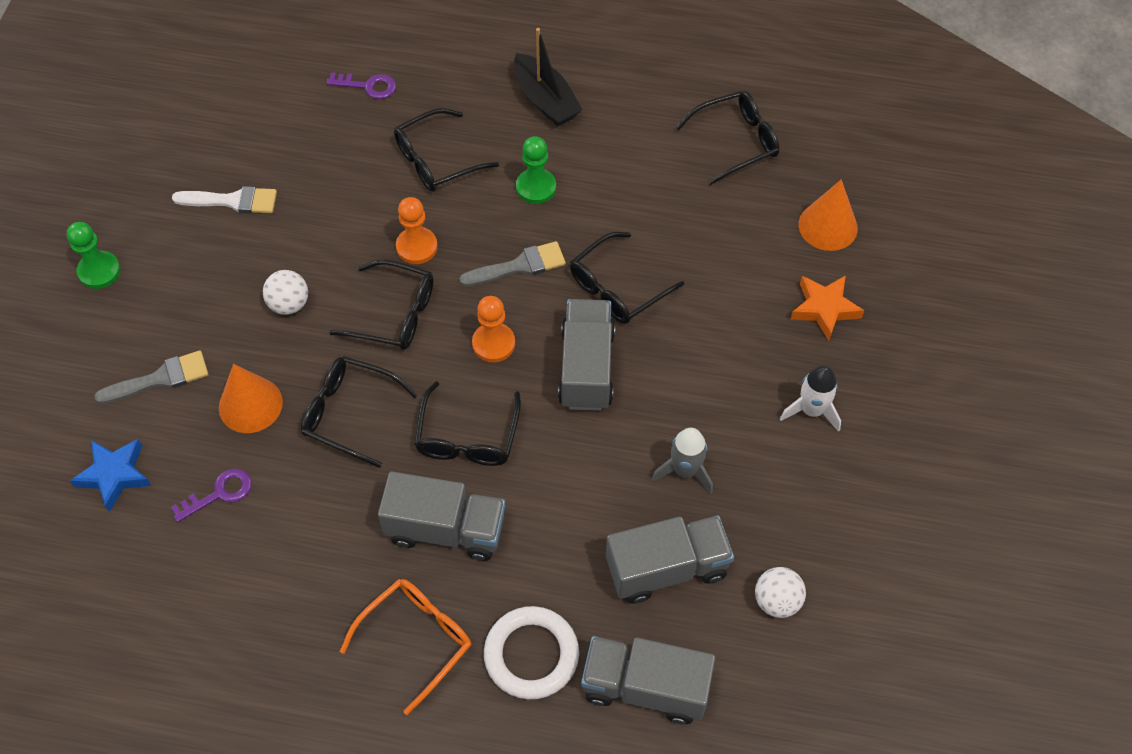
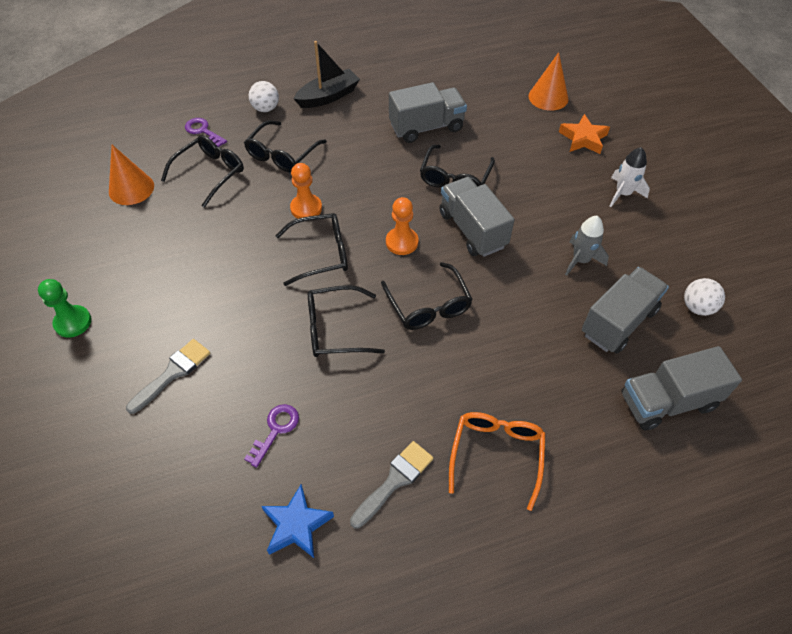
camera: 30 degrees left, 5 degrees down
blue star [70,439,151,512] -> blue star moved to [261,484,334,558]
white brush [172,186,277,214] -> none
orange cone [219,364,283,433] -> orange cone moved to [109,145,154,205]
white ball [263,270,308,315] -> white ball moved to [249,81,279,112]
purple key [327,72,396,99] -> purple key turned 120 degrees counterclockwise [185,118,227,147]
grey truck [378,471,505,561] -> grey truck moved to [389,82,467,143]
grey brush [459,241,566,286] -> grey brush moved to [350,441,433,529]
white ring [484,606,579,699] -> none
black boat [514,28,583,126] -> black boat turned 60 degrees counterclockwise [294,41,360,108]
green pawn [516,136,556,204] -> none
black glasses [675,91,779,185] -> black glasses moved to [161,135,244,208]

